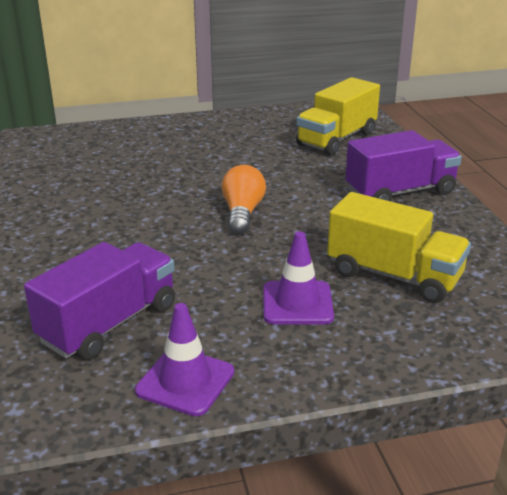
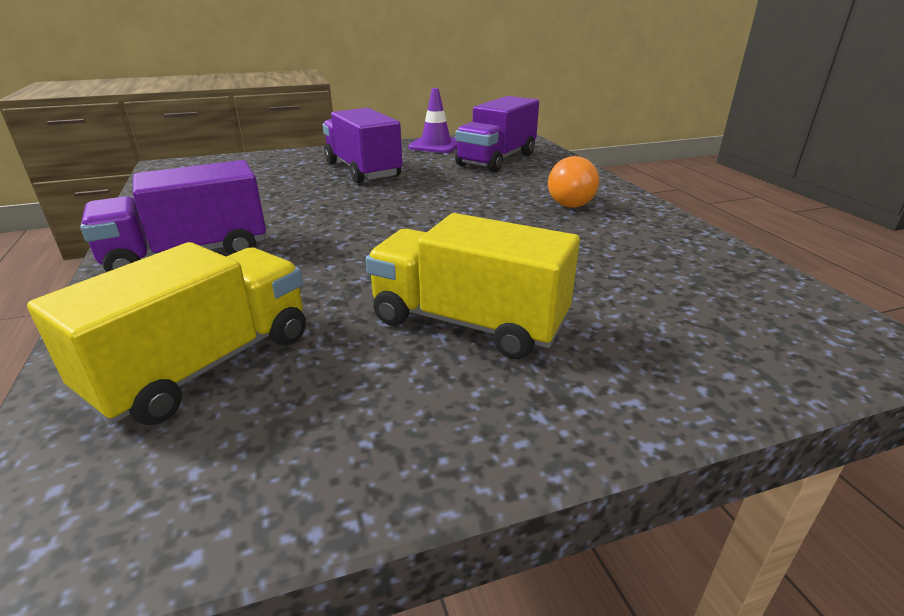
camera: 175 degrees right, 0 degrees up
orange light bulb [221,165,266,234] -> orange light bulb moved to [548,156,599,208]
purple traffic cone [263,231,334,324] -> purple truck [322,108,402,183]
yellow truck [327,192,471,303] -> yellow truck moved to [366,213,580,359]

